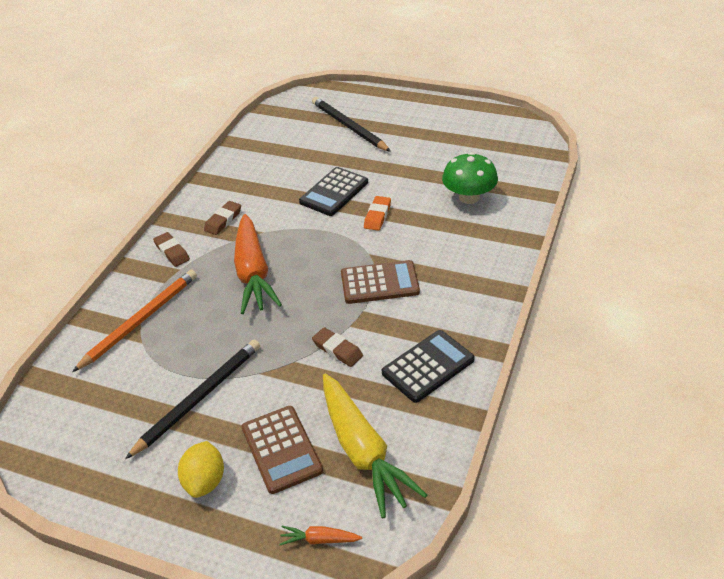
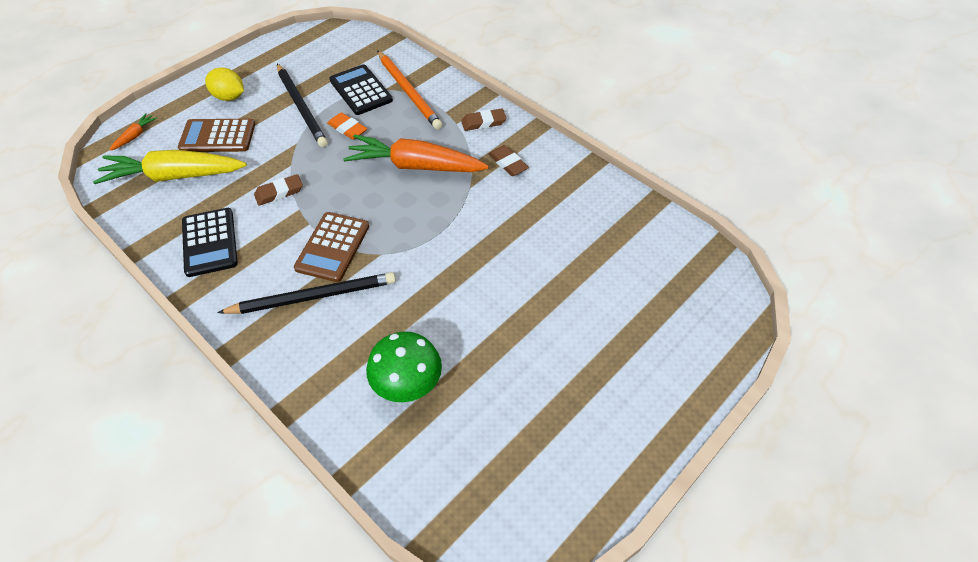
camera: 110 degrees right, 10 degrees up
black calculator [299,167,368,216] -> black calculator moved to [329,64,393,115]
black pencil [312,97,391,152] -> black pencil moved to [217,272,396,314]
orange eraser [364,196,391,231] -> orange eraser moved to [327,112,367,140]

